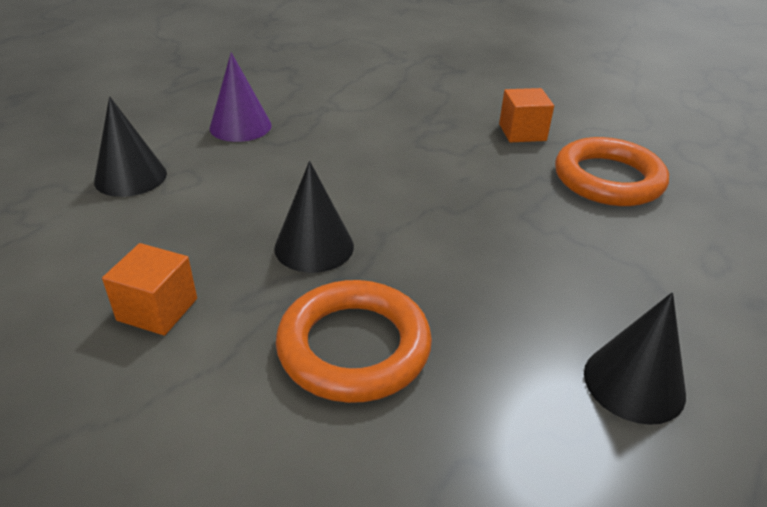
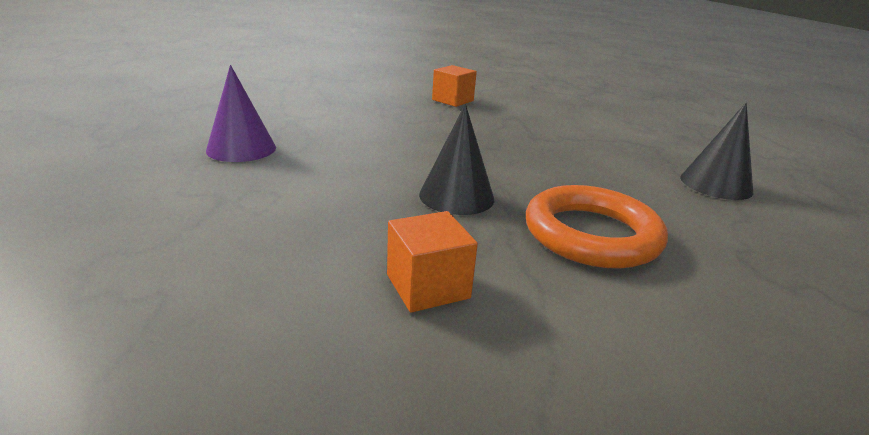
camera: 45 degrees left, 10 degrees down
black cone [94,96,167,197] -> none
orange ring [555,137,669,206] -> none

